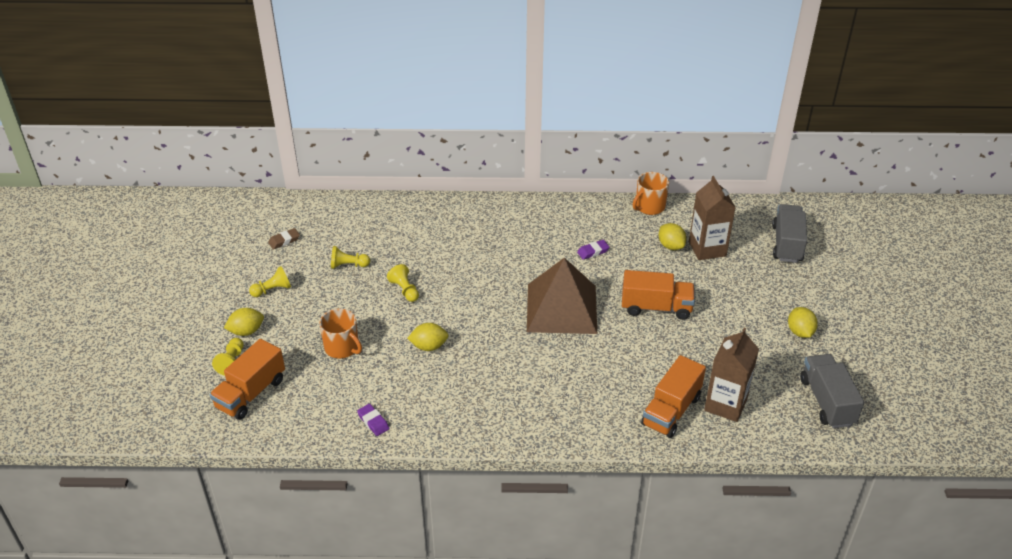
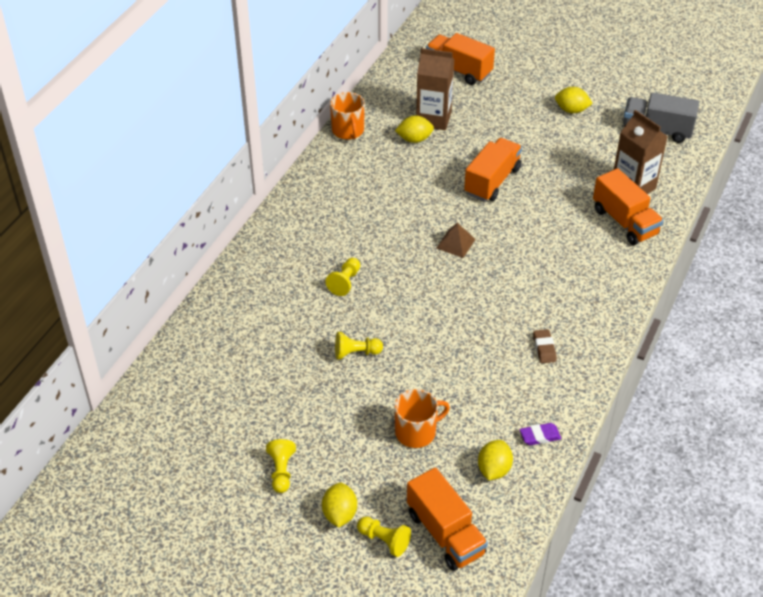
camera: 65 degrees left, 5 degrees up
brown eraser [268,228,300,249] -> brown eraser moved to [533,329,557,363]
yellow pawn [331,246,370,269] -> yellow pawn moved to [325,258,360,296]
yellow lemon [407,323,449,351] -> yellow lemon moved to [478,440,513,480]
brown pyramid [527,258,597,334] -> brown pyramid [436,223,475,258], size x0.40
purple eraser [577,240,610,260] -> none
grey truck [772,204,807,263] -> orange truck [426,33,495,85]

